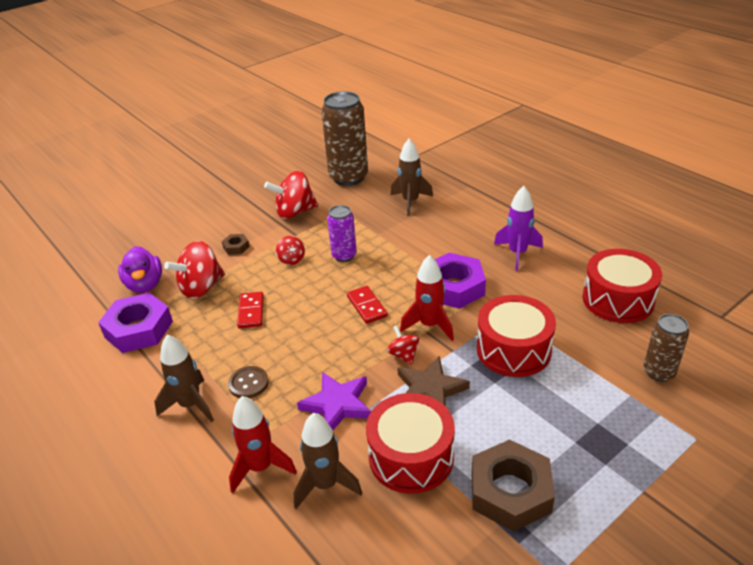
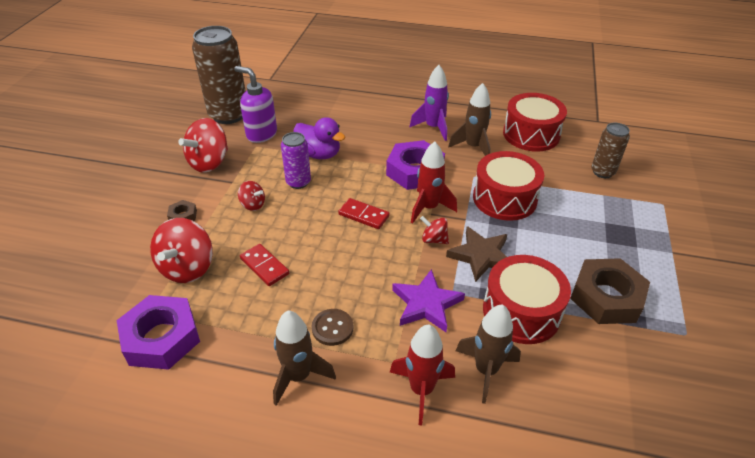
camera: 40 degrees left, 5 degrees up
purple duck [118,246,162,293] -> purple duck moved to [294,117,345,159]
brown rocket [390,139,433,216] -> brown rocket moved to [448,83,491,156]
none -> purple soap dispenser [234,66,277,143]

